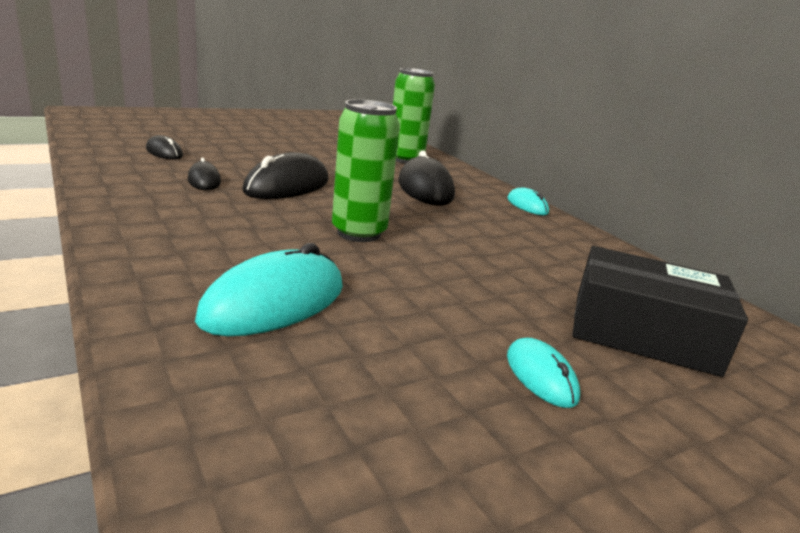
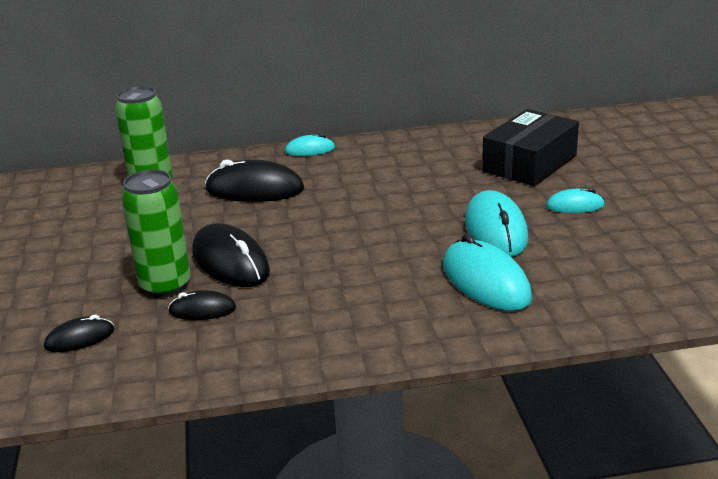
camera: 65 degrees left, 5 degrees up
green can [332,99,400,242] -> green can moved to [121,169,191,298]
none -> turquoise mouse [465,190,528,257]

